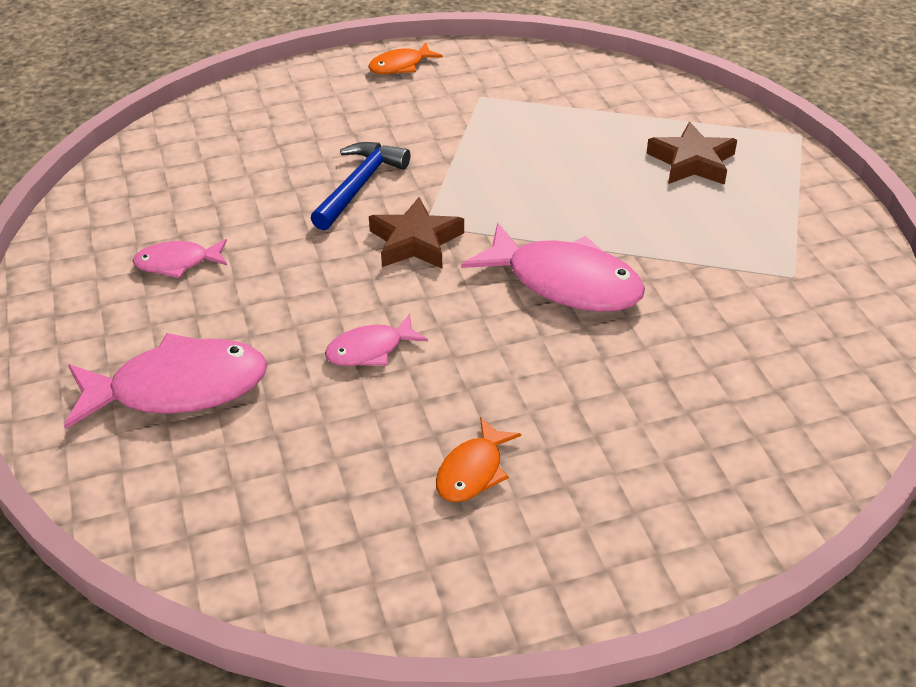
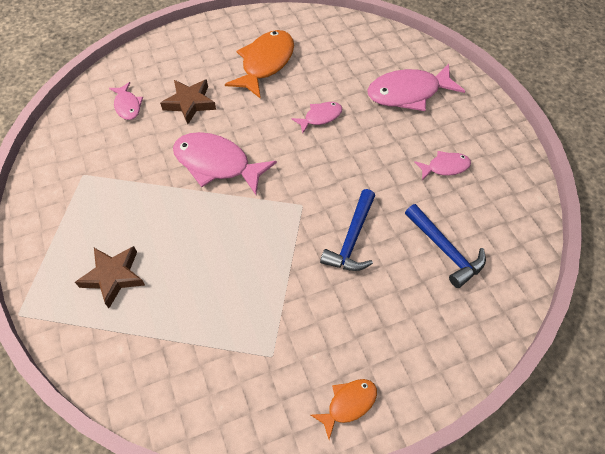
camera: 175 degrees right, 15 degrees up
brown star [369,197,464,269] -> brown star moved to [160,79,216,124]
orange fish [436,417,521,502] -> orange fish [225,30,294,99], size x1.89
none -> pink fish [109,82,143,120]
none -> blue hammer [405,204,486,288]

